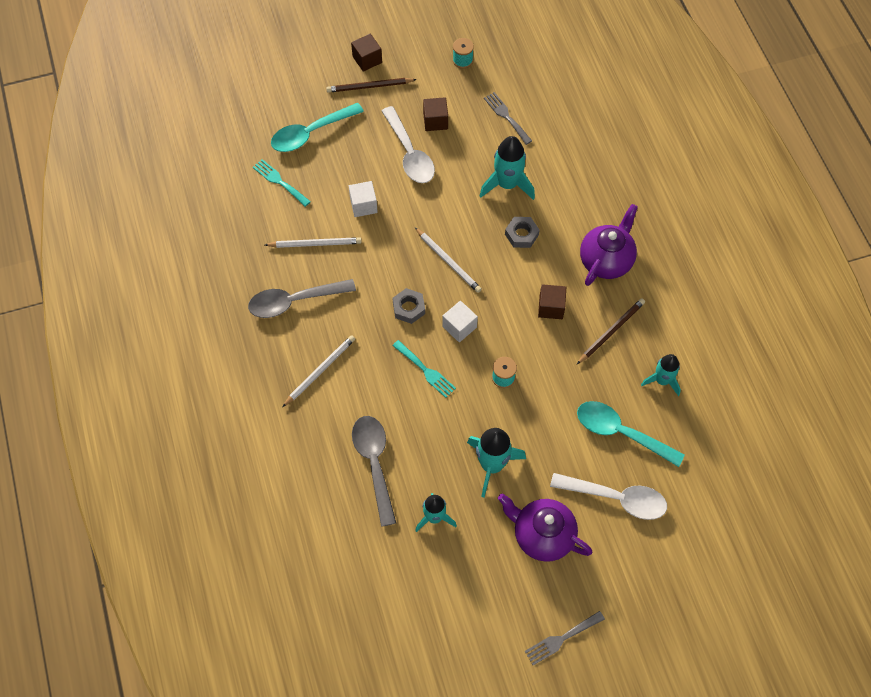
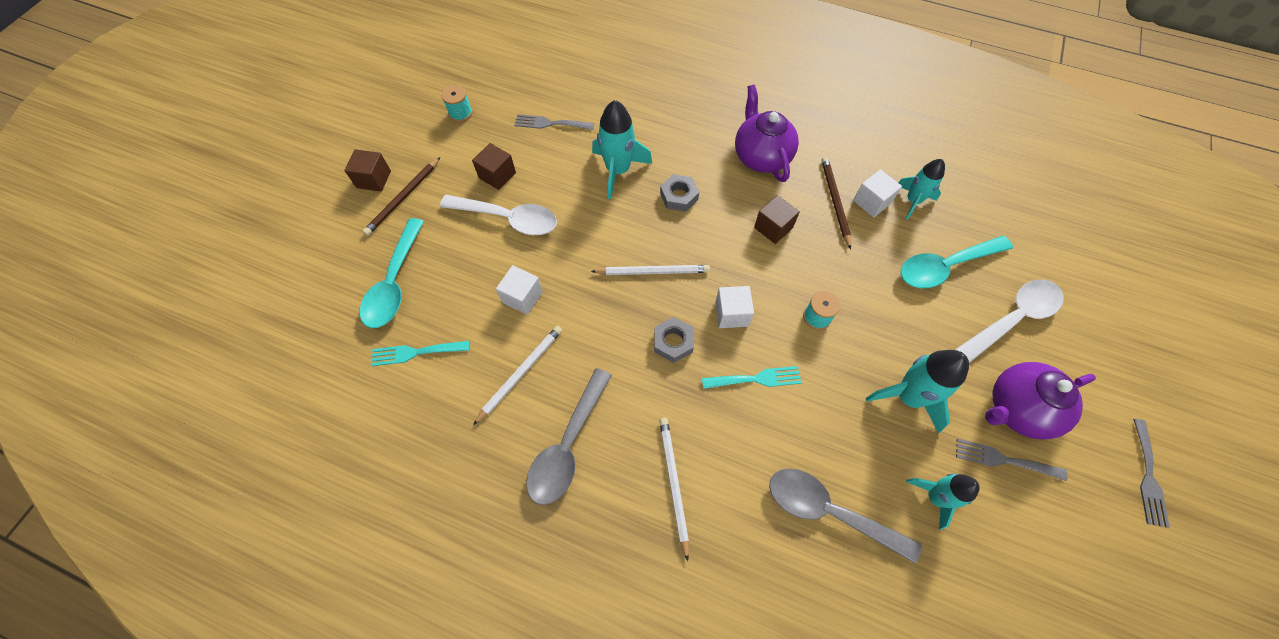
camera: 50 degrees left, 0 degrees up
none -> white cube [853,169,902,218]
none -> grey fork [956,439,1068,481]

